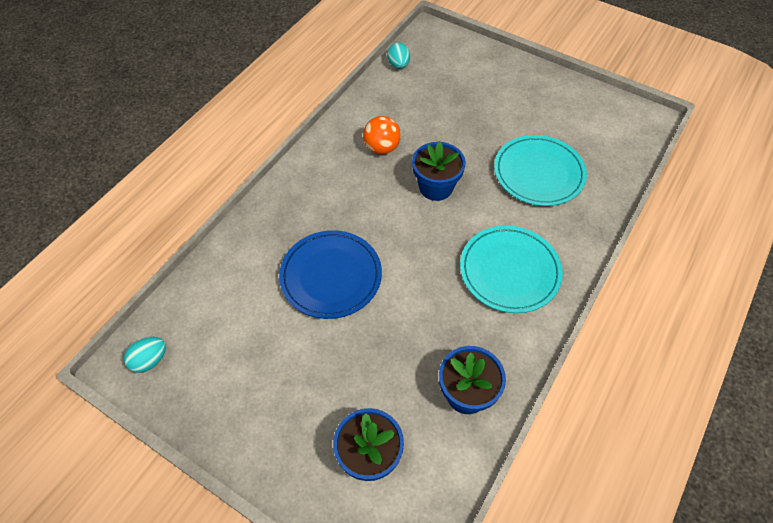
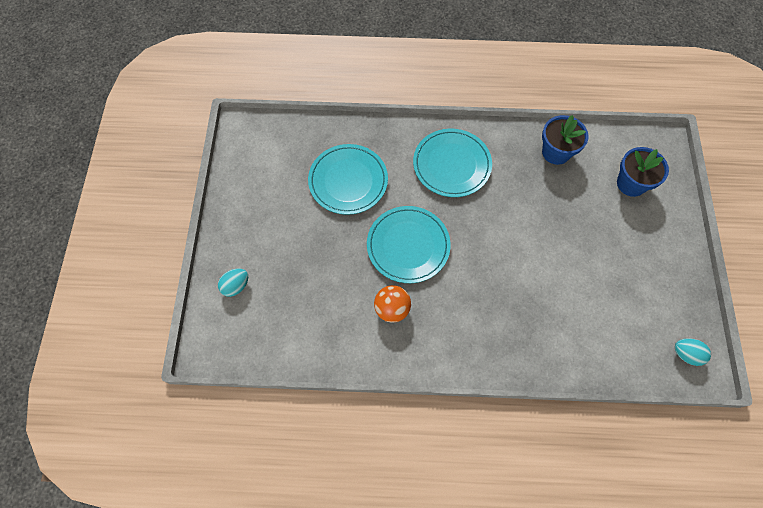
camera: 120 degrees left, 10 degrees up
blue plate [279,230,382,319] -> none
turquoise egg [387,42,410,69] -> turquoise egg moved to [218,269,248,297]
blue flower pot [412,141,466,201] -> turquoise plate [367,206,451,283]

